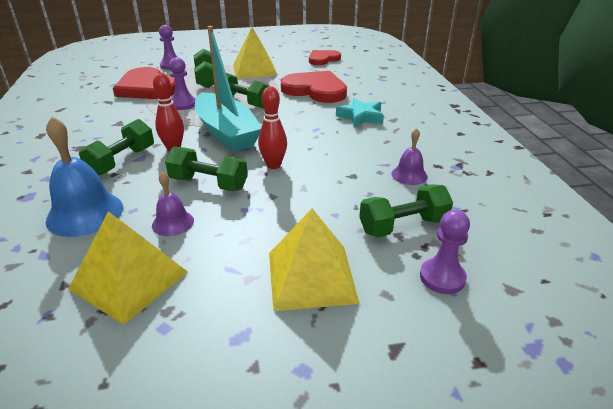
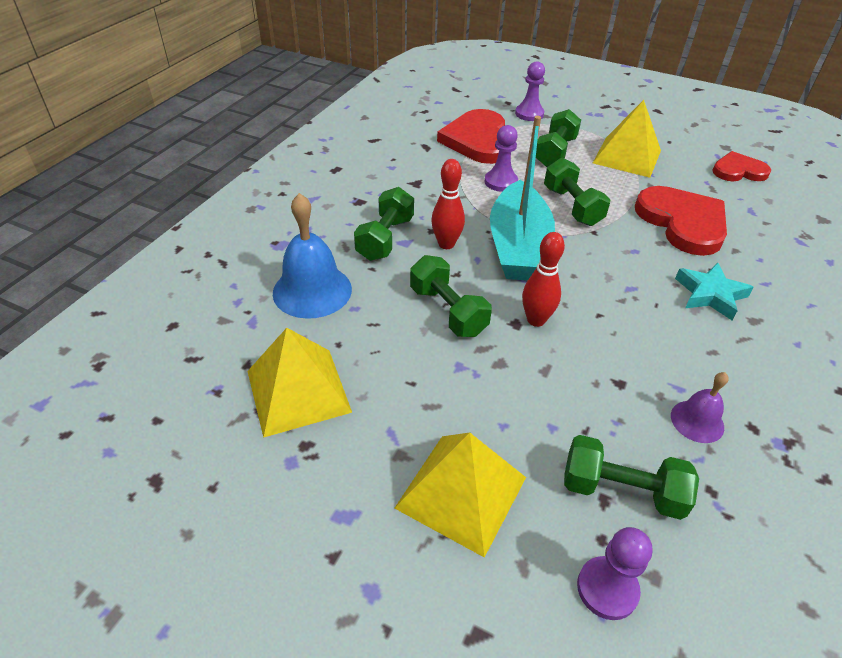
camera: 35 degrees right, 10 degrees up
green dumbbell [79,119,154,176] -> green dumbbell turned 45 degrees counterclockwise [354,187,414,261]
purple bell [152,172,194,236] -> none

